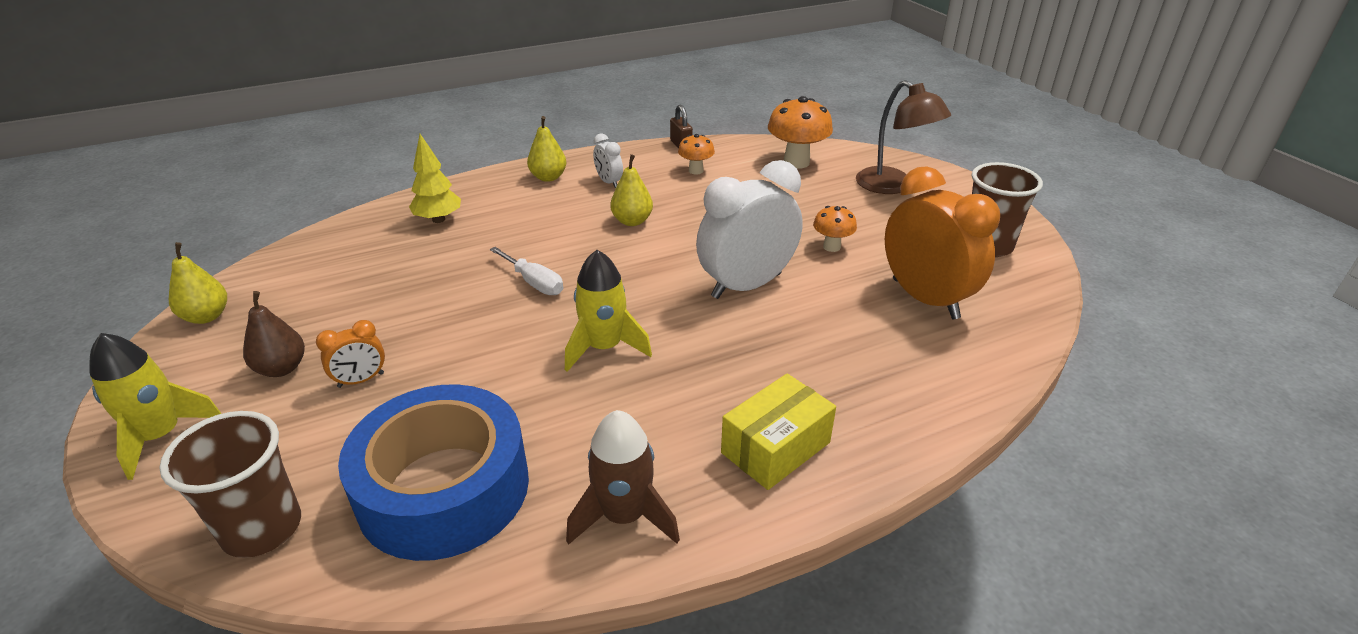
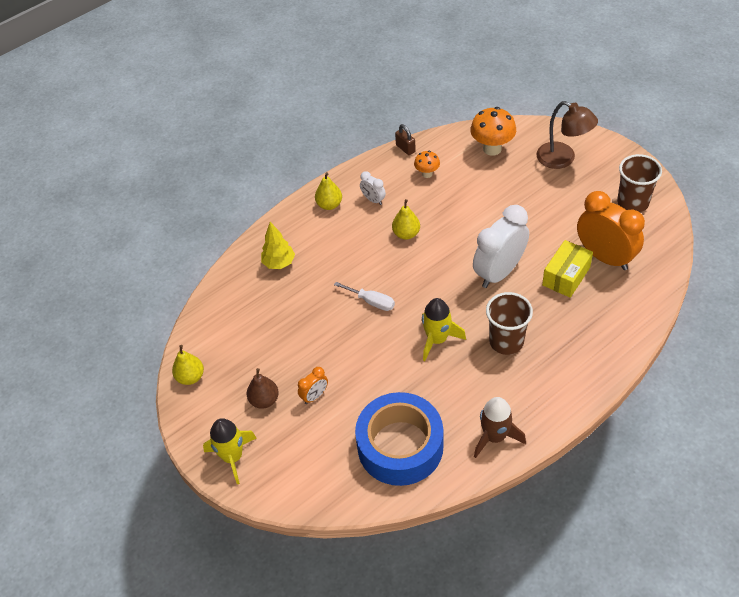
camera: 10 degrees left, 15 degrees up
brown cup [159,411,301,558] -> brown cup moved to [486,292,533,355]
yellow box [721,373,836,490] -> yellow box moved to [542,240,593,298]
orange mushroom [813,206,857,252] -> none

